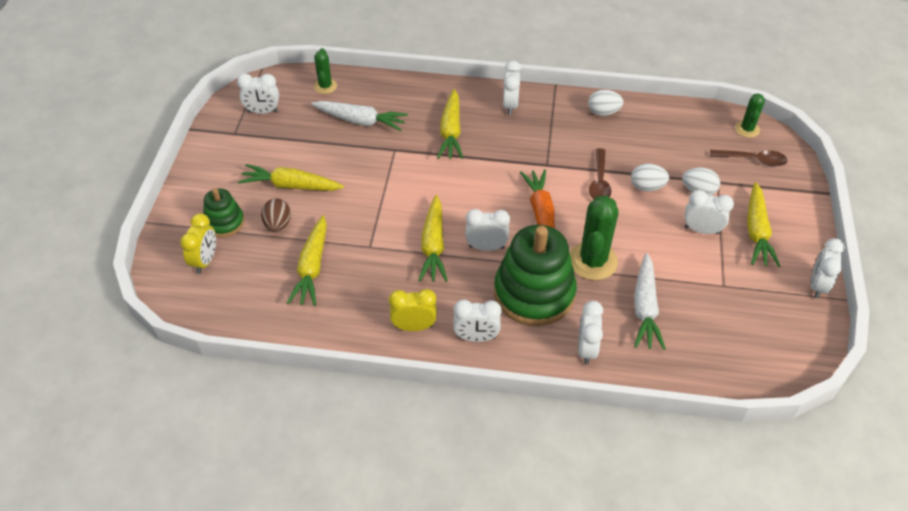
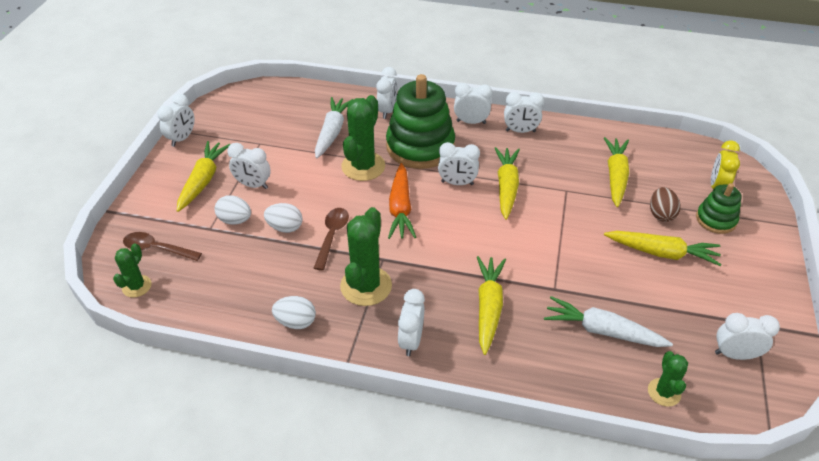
camera: 175 degrees left, 5 degrees down
yellow clock [389,289,437,331] -> white clock [504,92,544,133]
none -> green cactus [340,207,392,306]

